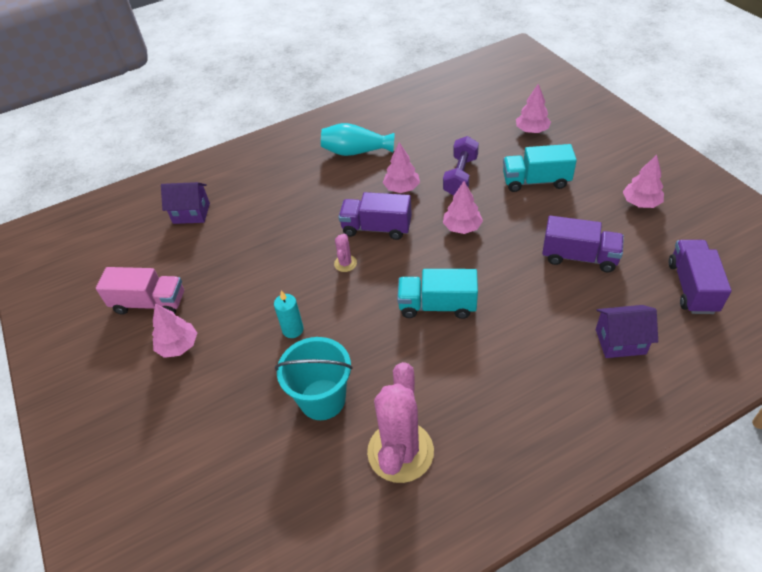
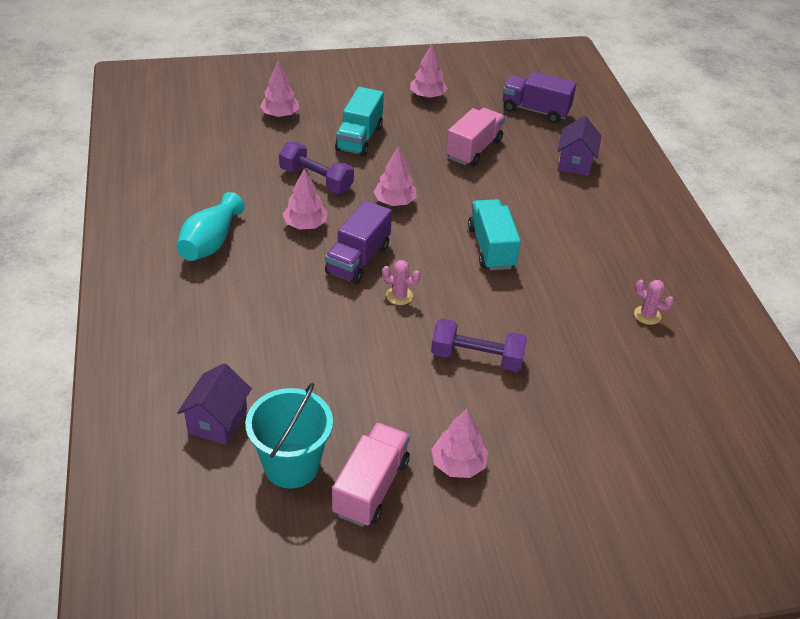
camera: 80 degrees left, 5 degrees down
turquoise candle [274,290,304,338] -> purple dumbbell [431,318,527,372]
turquoise bucket [275,337,353,420] -> turquoise bucket moved to [245,383,333,489]
pink cactus [367,362,434,483] -> pink cactus [634,280,674,325], size x0.44
turquoise truck [397,269,478,319] -> turquoise truck turned 150 degrees clockwise [468,199,521,270]
purple truck [542,216,624,272] -> pink truck [446,108,505,166]

